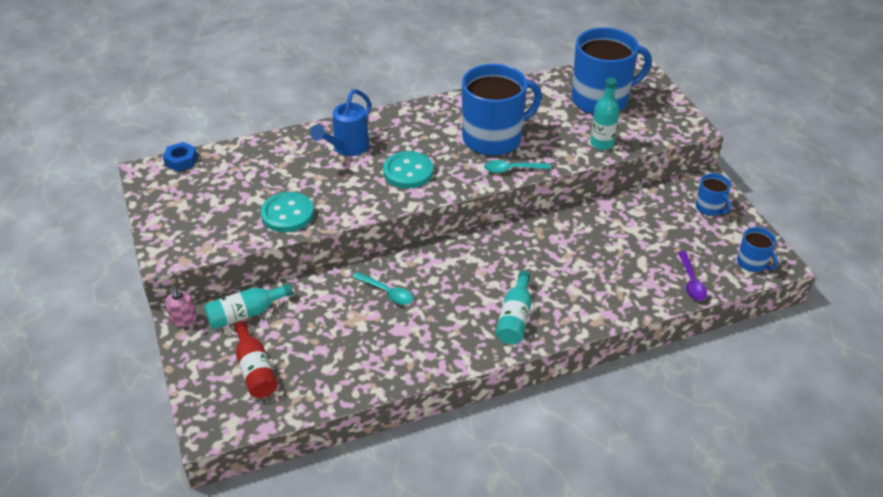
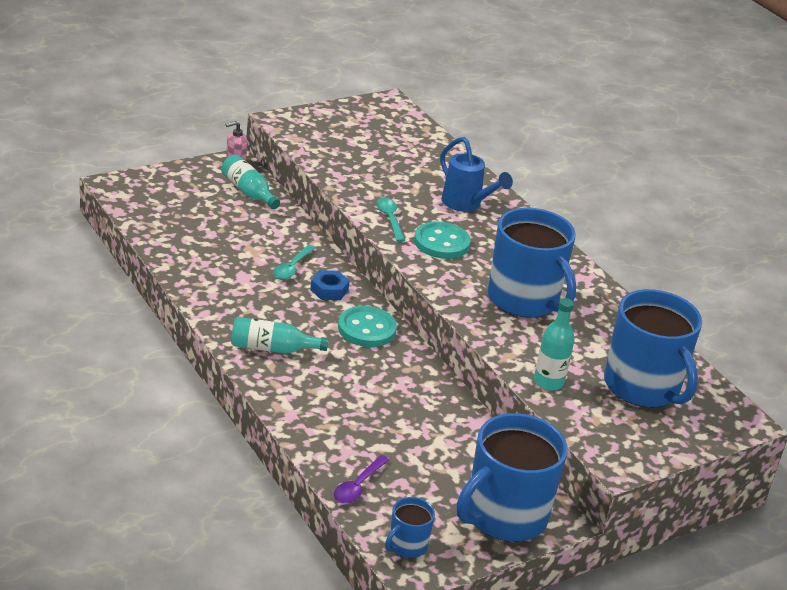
camera: 75 degrees right, 10 degrees down
blue nut [163,142,198,172] -> blue nut moved to [310,270,350,300]
red bottle [234,321,278,398] -> none
turquoise button [261,192,314,232] -> turquoise button moved to [338,306,397,347]
blue watering can [310,89,371,156] -> blue watering can turned 150 degrees counterclockwise [440,137,513,212]
turquoise spoon [484,160,550,173] -> turquoise spoon moved to [376,198,405,242]
purple spoon [678,251,707,301] -> purple spoon turned 45 degrees counterclockwise [334,455,389,504]
blue mug [696,173,731,216] -> blue mug [457,413,568,542], size x2.17

